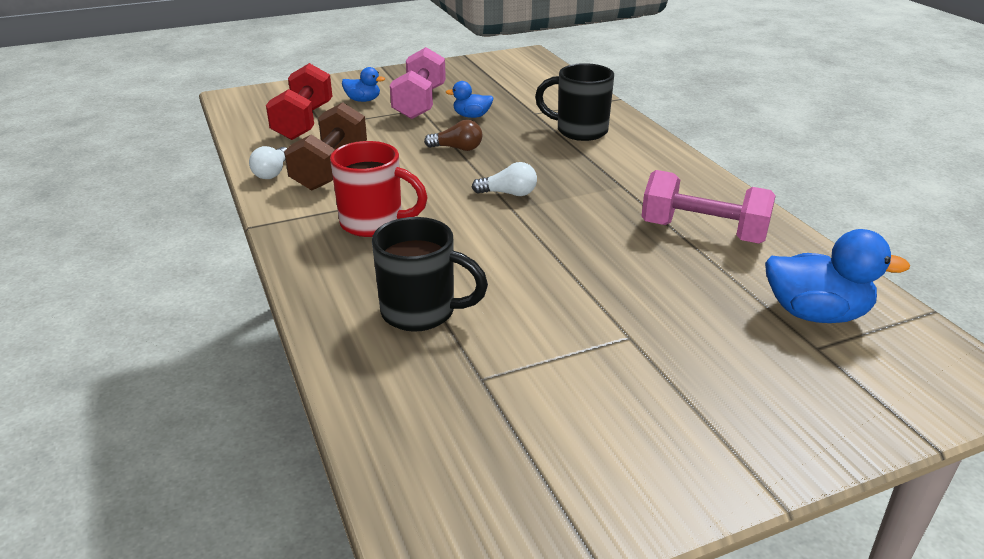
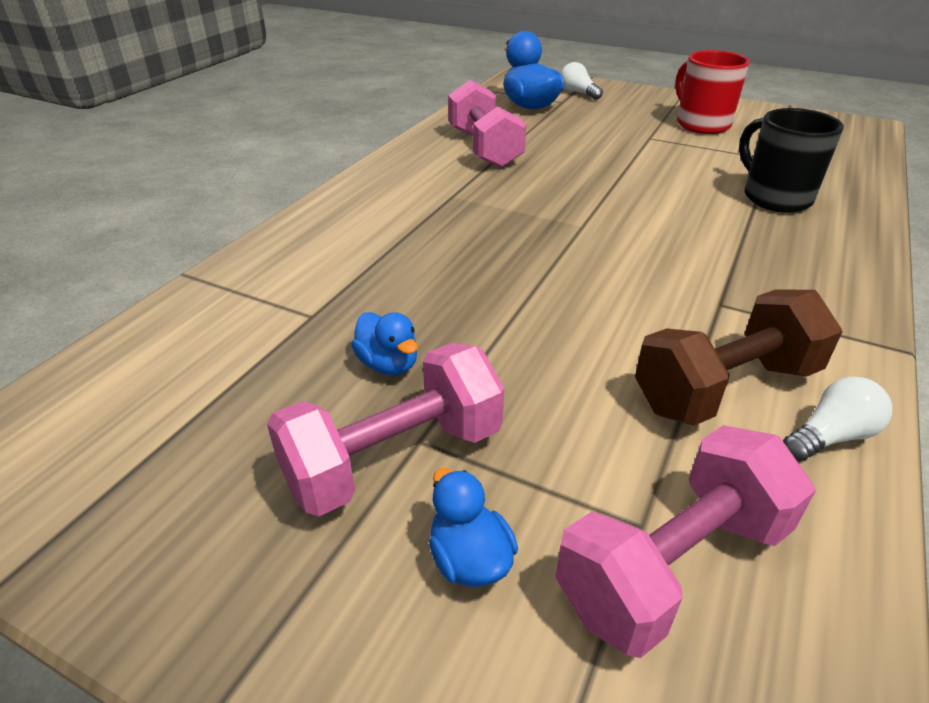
camera: 130 degrees left, 5 degrees up
red dumbbell [266,63,332,140] -> pink dumbbell [555,425,816,658]
red mug [330,141,428,237] -> red mug moved to [675,50,750,134]
brown light bulb [424,120,482,151] -> none
white light bulb [472,162,537,196] -> white light bulb moved to [561,62,603,100]
black mug [535,63,614,141] -> none

